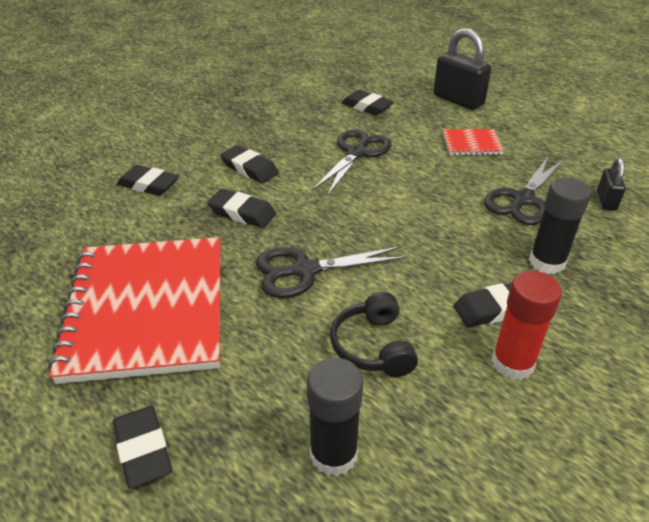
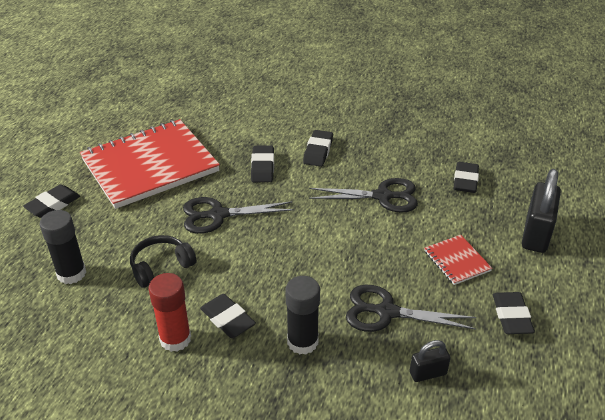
camera: 65 degrees right, 0 degrees up
black eraser [117,165,179,196] -> black eraser moved to [493,292,535,334]
black scissors [256,246,407,298] -> black scissors turned 60 degrees counterclockwise [183,197,295,234]

